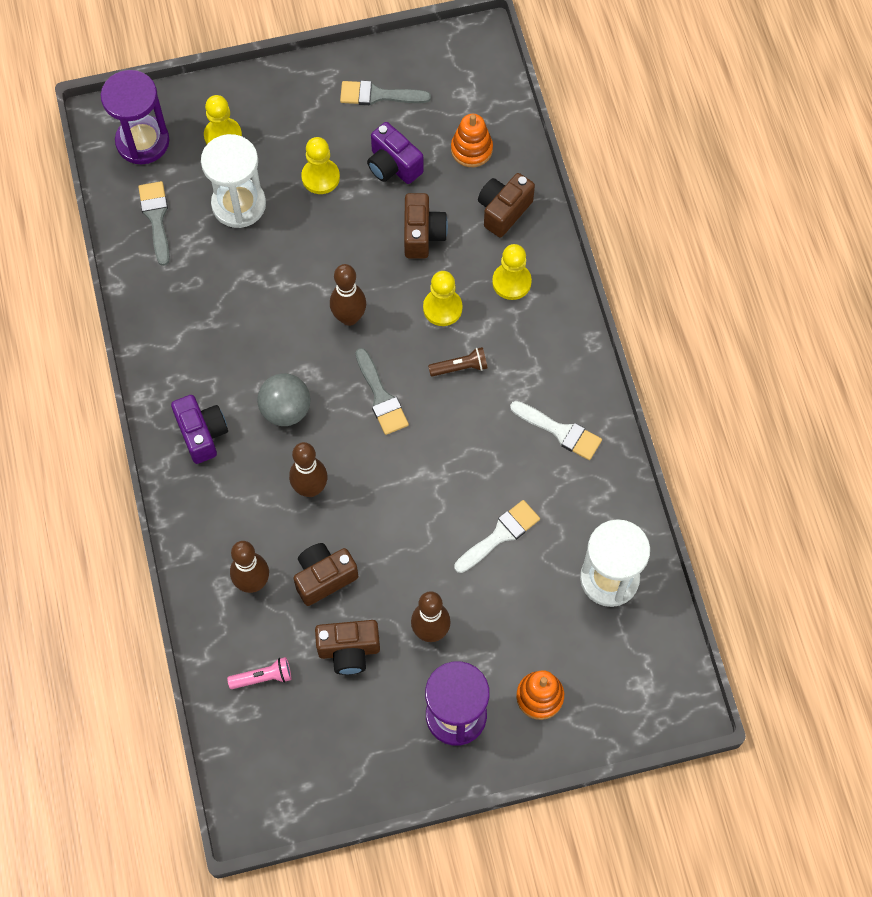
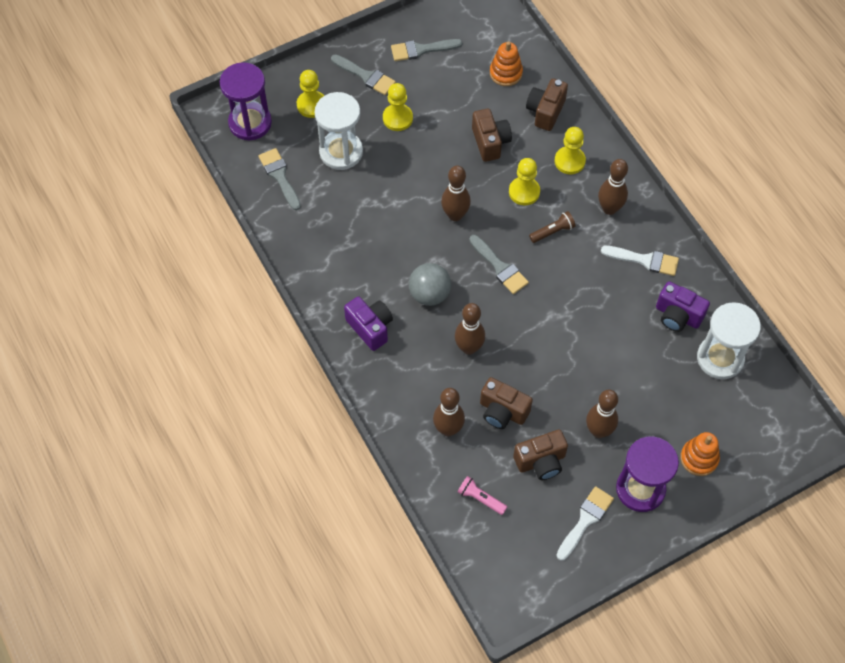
camera: 15 degrees left, 5 degrees down
pink flashlight [227,657,291,689] -> pink flashlight turned 120 degrees counterclockwise [458,476,507,515]
brown camera [293,543,358,606] -> brown camera turned 105 degrees counterclockwise [480,377,533,429]
purple camera [367,122,424,184] -> purple camera moved to [656,281,710,332]
white brush [454,500,540,573] -> white brush moved to [556,486,614,561]
none -> grey brush [331,54,396,95]
none -> brown bowling pin [598,159,628,215]

